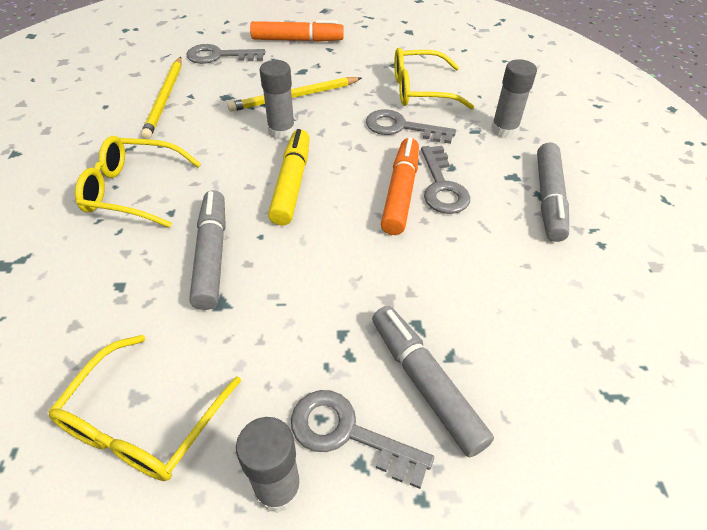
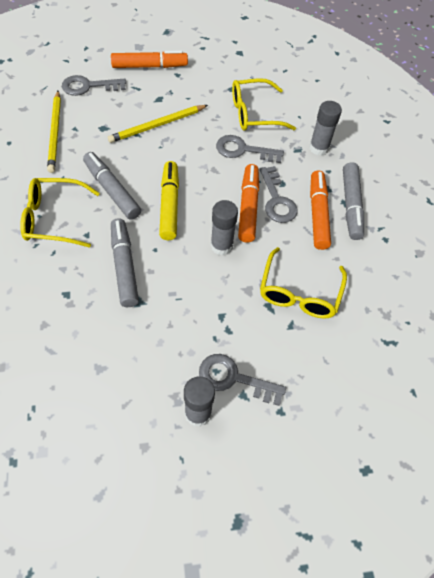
camera: 10 degrees left, 10 degrees up
yellow glasses [48,335,241,481] -> yellow glasses moved to [260,247,347,319]
grey glue stick [260,60,295,140] -> grey glue stick moved to [211,200,238,255]
grey marker [372,306,494,457] -> grey marker moved to [83,152,141,220]
none -> orange marker [310,170,331,250]

